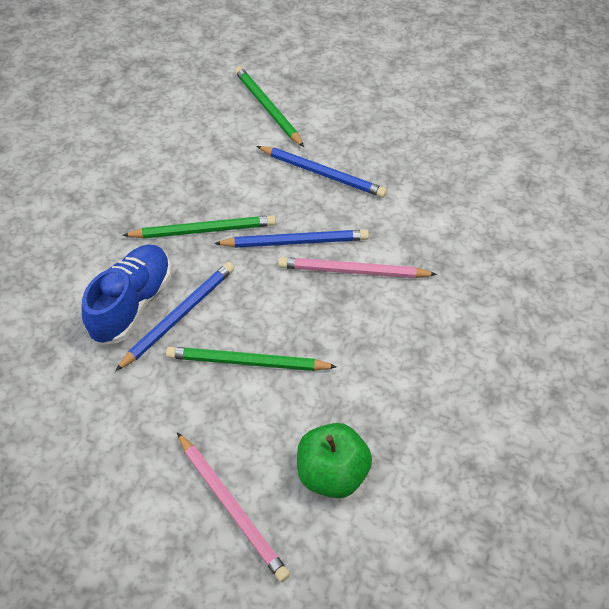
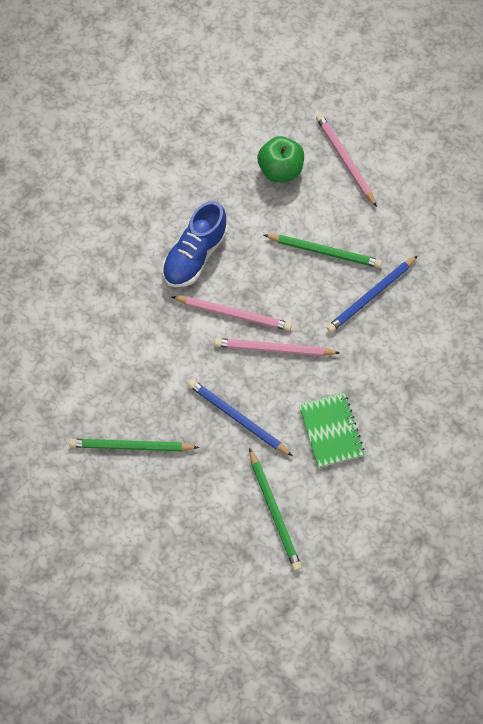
camera: 170 degrees left, 15 degrees up
blue shoe [82,245,171,344] -> blue shoe moved to [162,201,228,287]
green pencil [122,215,276,239] -> green pencil moved to [69,439,199,451]
blue pencil [214,230,369,248] -> pink pencil [214,338,339,356]
none -> green notebook [299,393,365,468]

